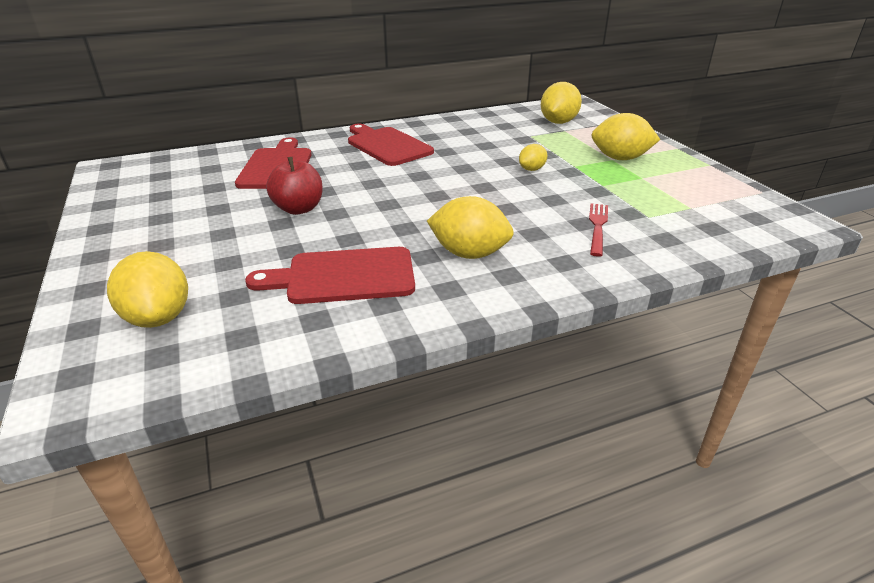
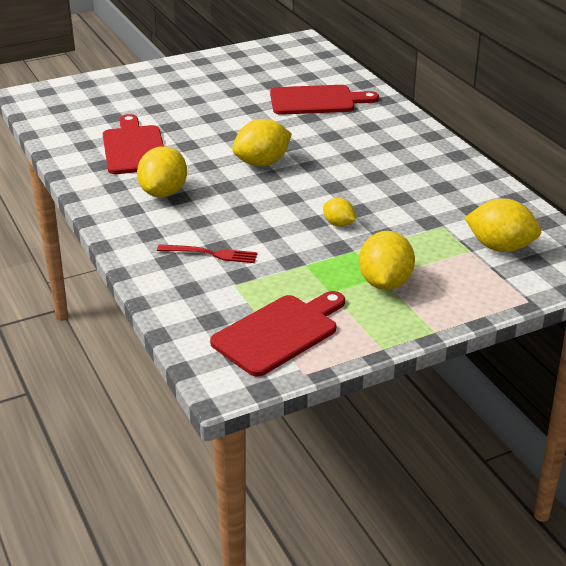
camera: 85 degrees right, 0 degrees up
yellow lemon [107,251,188,328] -> yellow lemon moved to [232,119,292,166]
red apple [266,157,323,215] -> none
red cutting board [348,124,434,166] -> red cutting board moved to [210,291,345,377]

